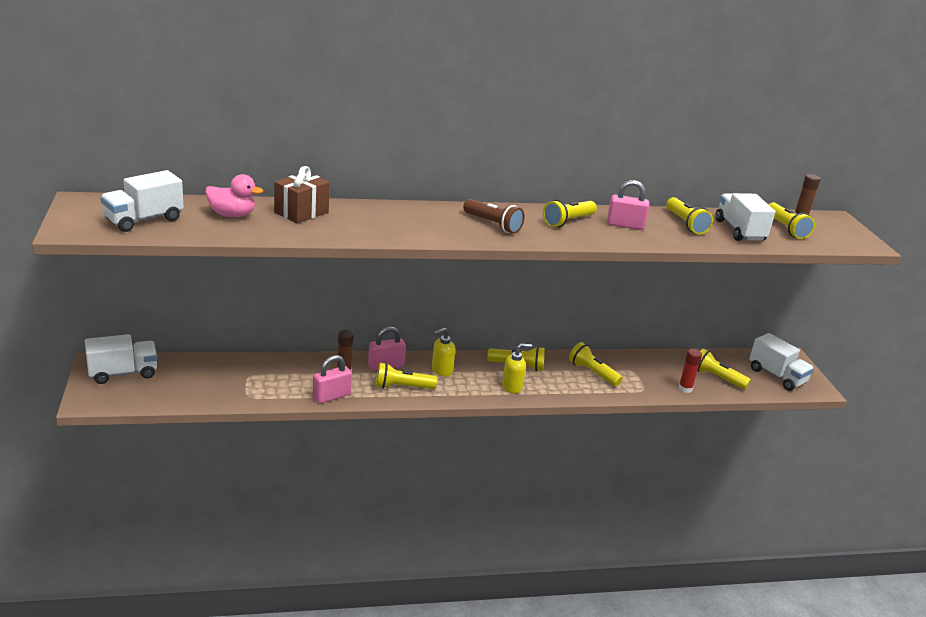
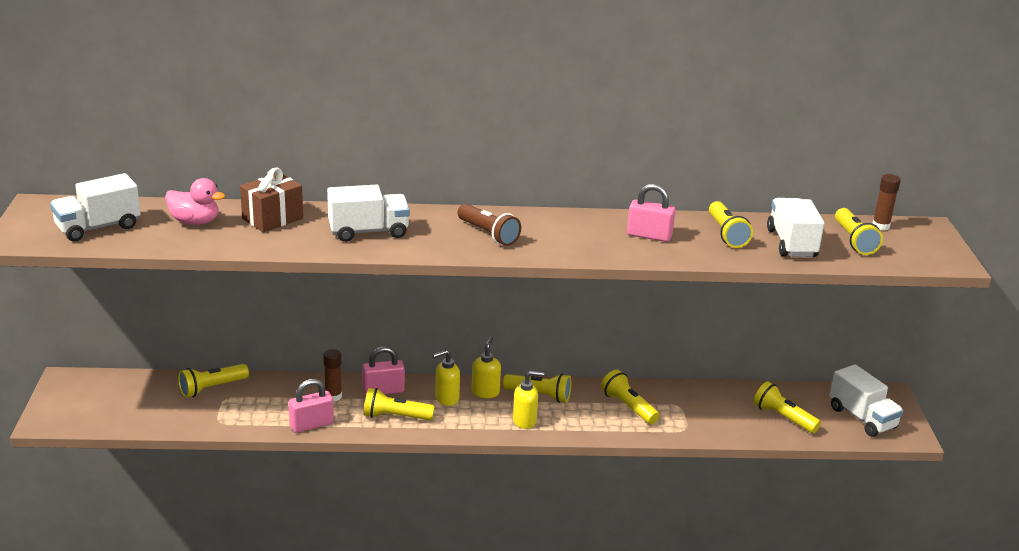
camera: 10 degrees right, 0 degrees up
white truck [85,334,157,384] -> white truck moved to [327,184,410,242]
yellow flashlight [543,200,597,227] -> yellow flashlight moved to [178,364,249,398]
red glue stick [678,349,702,393] -> none
none -> yellow soap dispenser [472,337,501,398]

